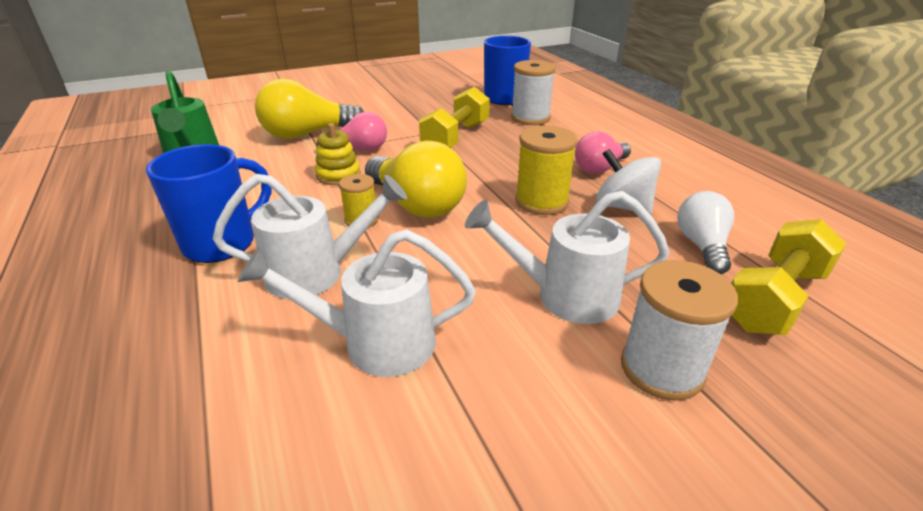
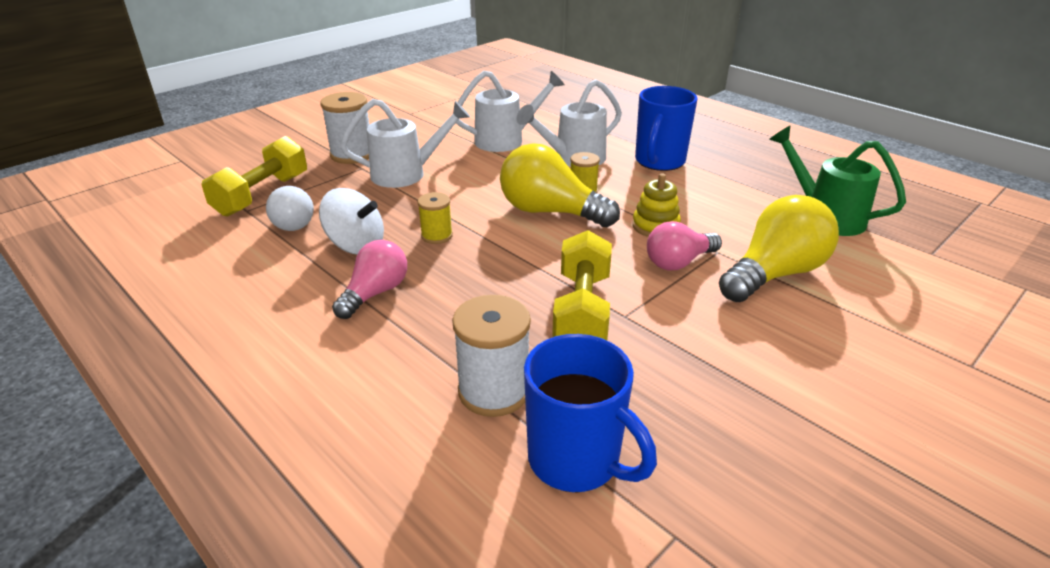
camera: 160 degrees right, 0 degrees up
yellow spool [515,126,578,215] -> yellow spool [418,192,453,244], size x0.59

